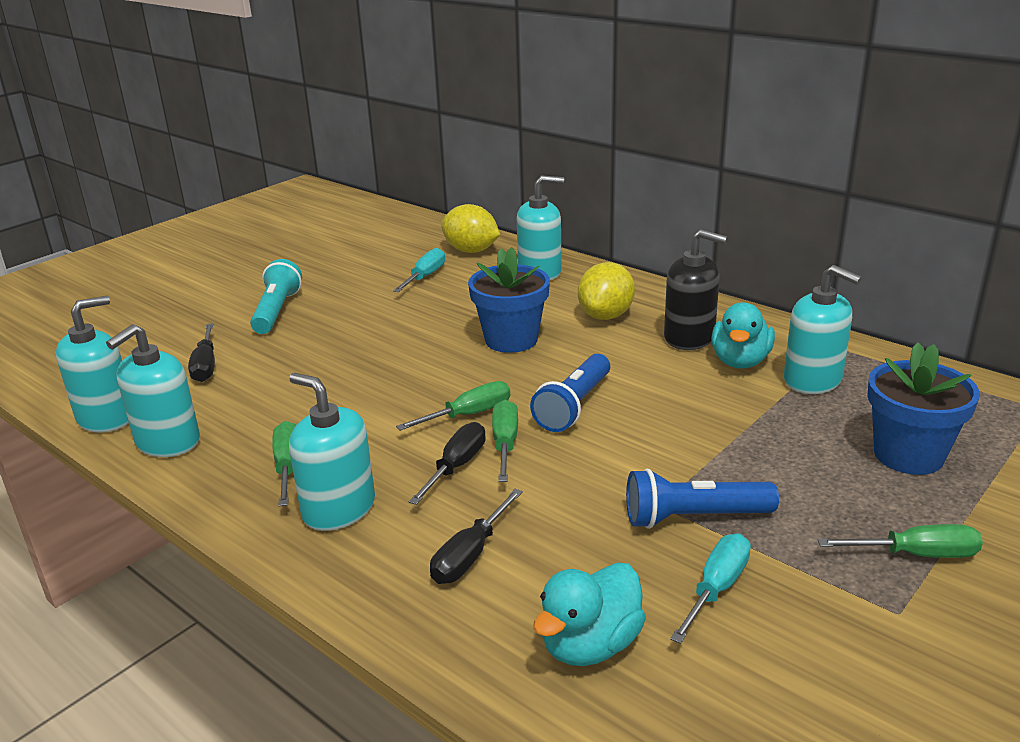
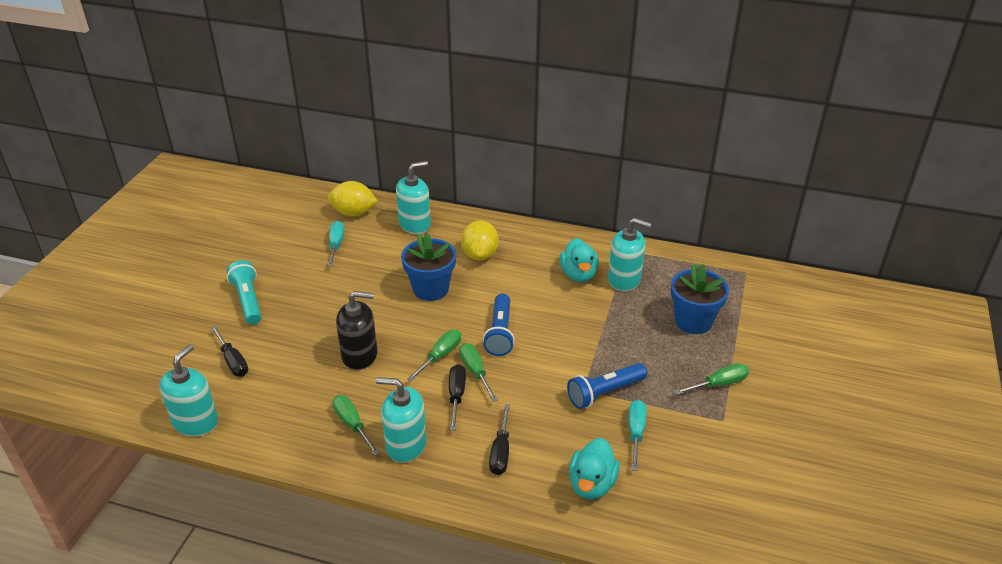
camera: 25 degrees left, 10 degrees up
turquoise soap dispenser [106,324,200,457] -> none
black soap dispenser [664,229,727,350] -> black soap dispenser moved to [336,291,377,370]

